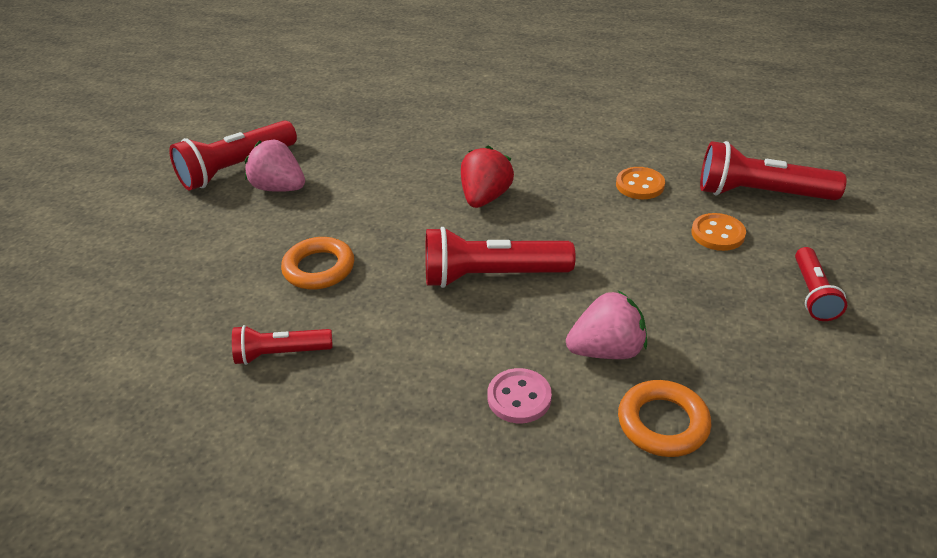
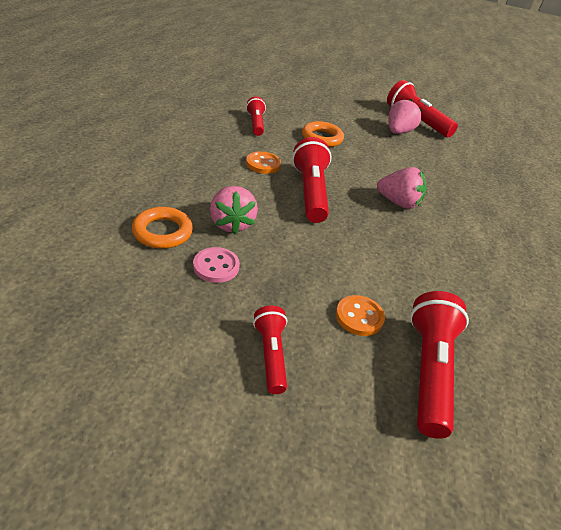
camera: 85 degrees right, 0 degrees up
red strawberry [461,146,514,208] -> pink strawberry [377,167,427,209]
pink button [487,368,552,423] -> pink button moved to [193,247,240,283]
orange button [616,167,665,199] -> orange button moved to [246,151,281,174]
red flashlight [795,247,847,321] -> red flashlight turned 75 degrees clockwise [253,305,287,394]

